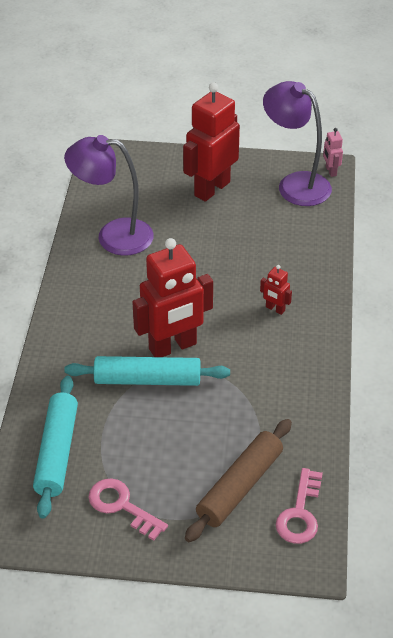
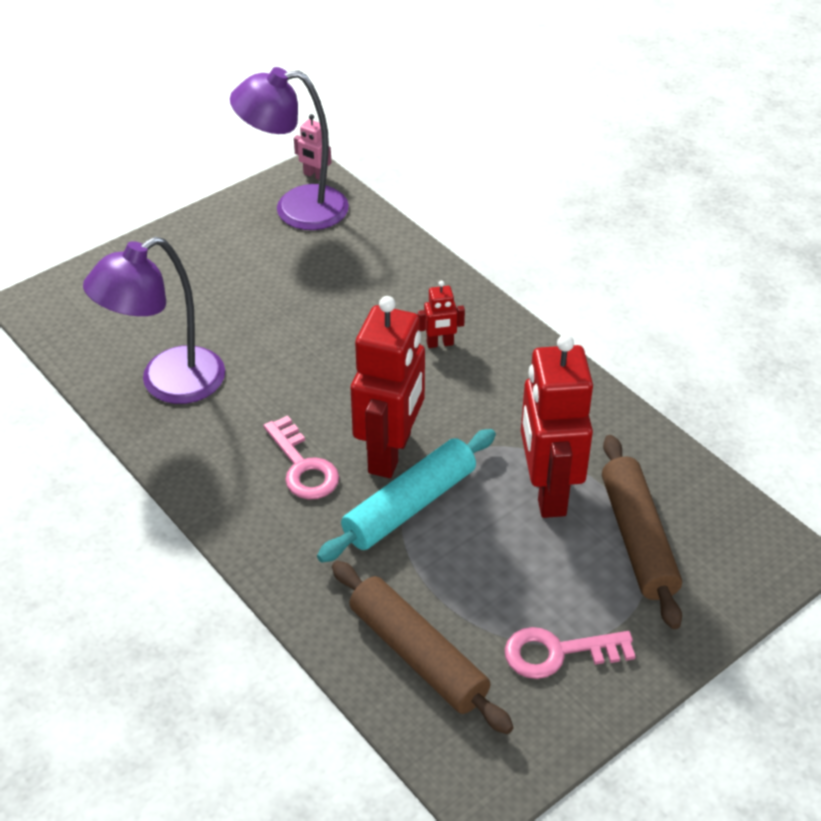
camera: 45 degrees left, 0 degrees up
turquoise rolling pin [33,376,78,519] -> brown rolling pin [332,561,514,734]
red robot [183,82,240,202] -> red robot moved to [521,335,593,518]
pink key [276,468,323,544] -> pink key moved to [263,415,339,500]

